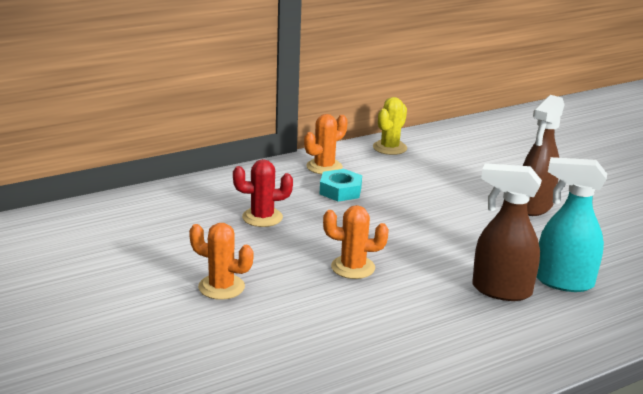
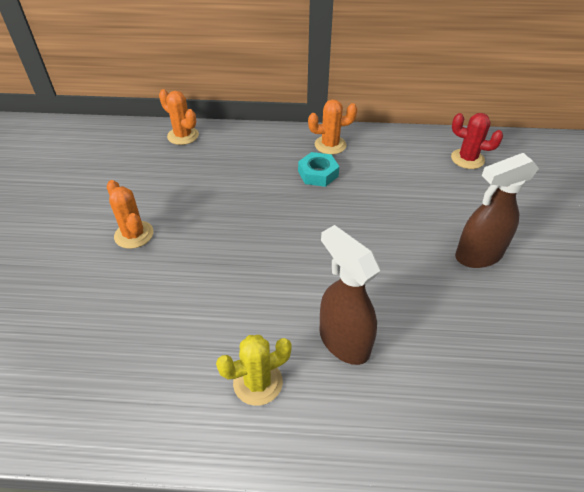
camera: 35 degrees right, 20 degrees up
red cactus [233,159,293,227] -> red cactus moved to [451,113,503,169]
orange cactus [323,205,389,279] -> orange cactus moved to [159,89,199,145]
yellow cactus [373,97,407,155] -> yellow cactus moved to [216,335,292,406]
turquoise spray bottle [537,157,607,292] -> none

